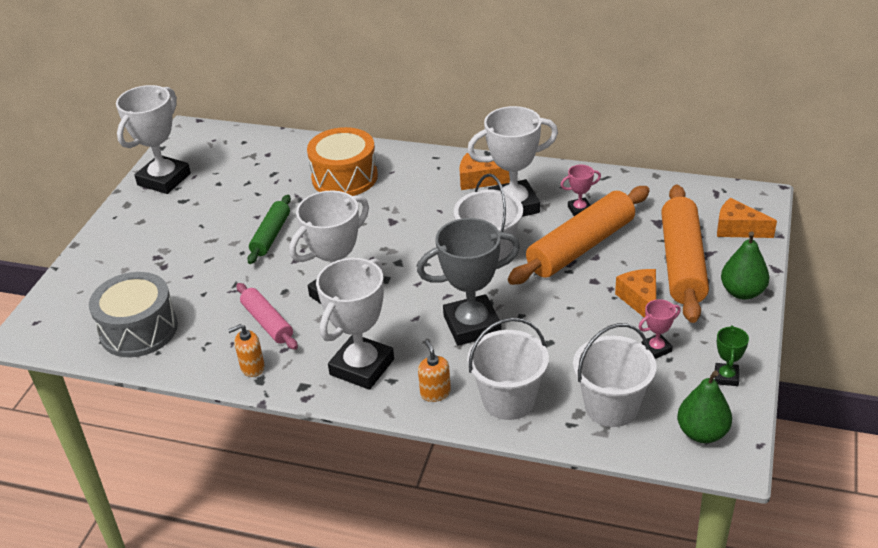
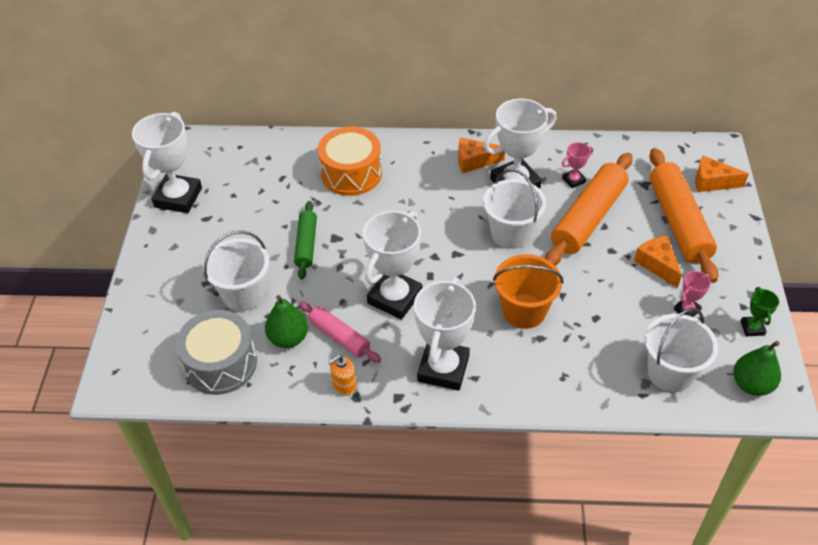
camera: 15 degrees left, 10 degrees up
grey trophy [417,218,520,346] -> orange bucket [493,254,563,329]
orange soap dispenser [418,340,451,402] -> none
white bucket [467,318,549,420] -> white bucket moved to [203,231,269,311]
green pear [721,231,770,300] -> green pear moved to [265,295,308,348]

